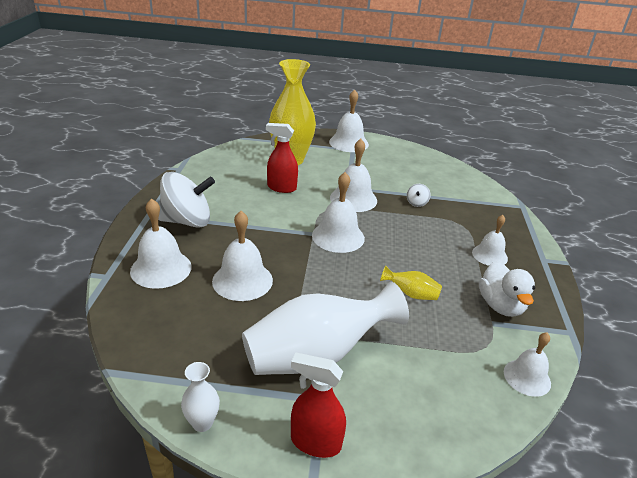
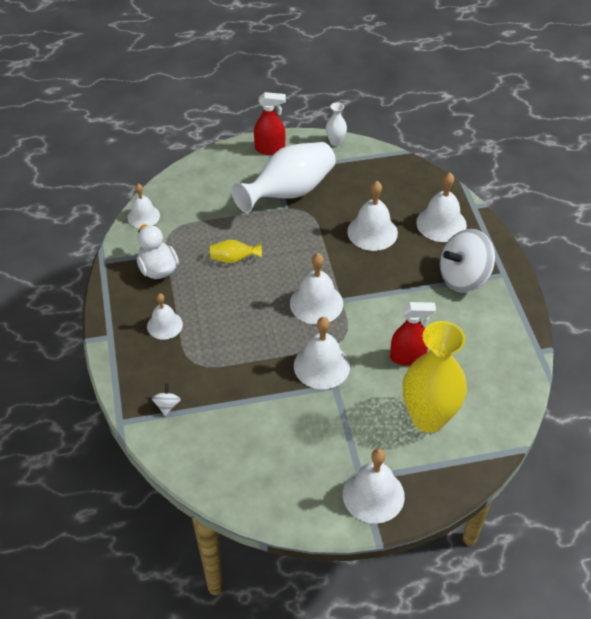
camera: 165 degrees right, 15 degrees up
white spinning top [407,184,431,207] -> white spinning top moved to [152,384,181,416]

